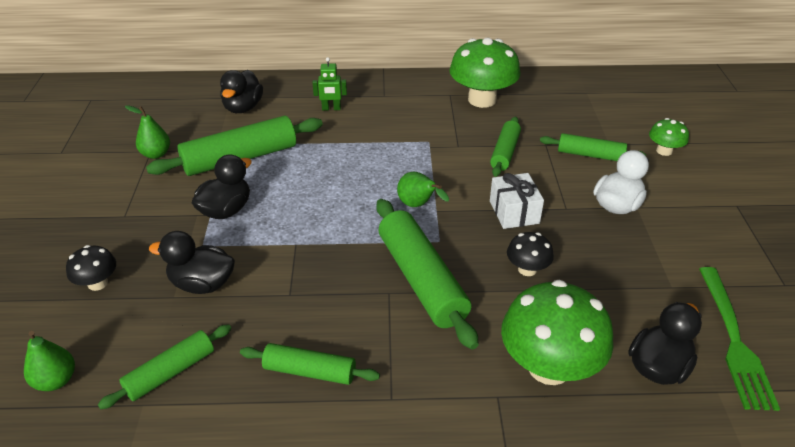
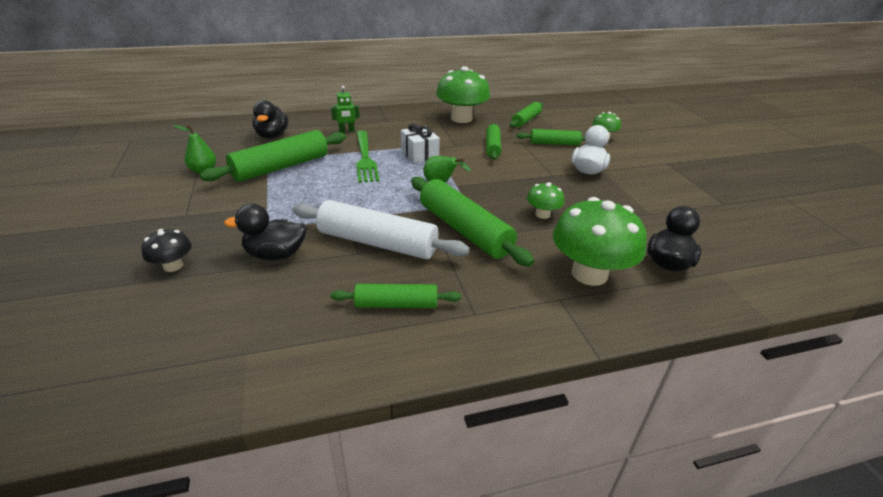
camera: 15 degrees left, 5 degrees down
green pear [24,331,75,391] -> none
green rolling pin [98,324,231,409] -> green rolling pin moved to [510,102,543,127]
black duck [192,154,252,219] -> none
white gift [490,173,544,229] -> white gift moved to [401,123,440,163]
black mushroom [507,232,554,276] -> green mushroom [527,182,564,219]
green fork [699,267,780,411] -> green fork moved to [356,130,379,183]
none -> white rolling pin [293,200,469,259]

